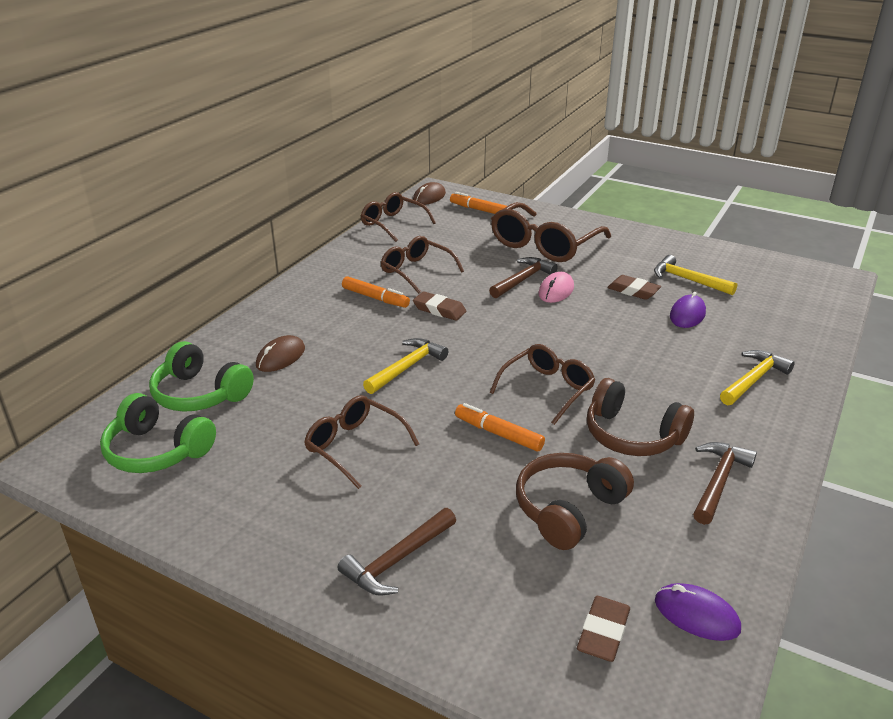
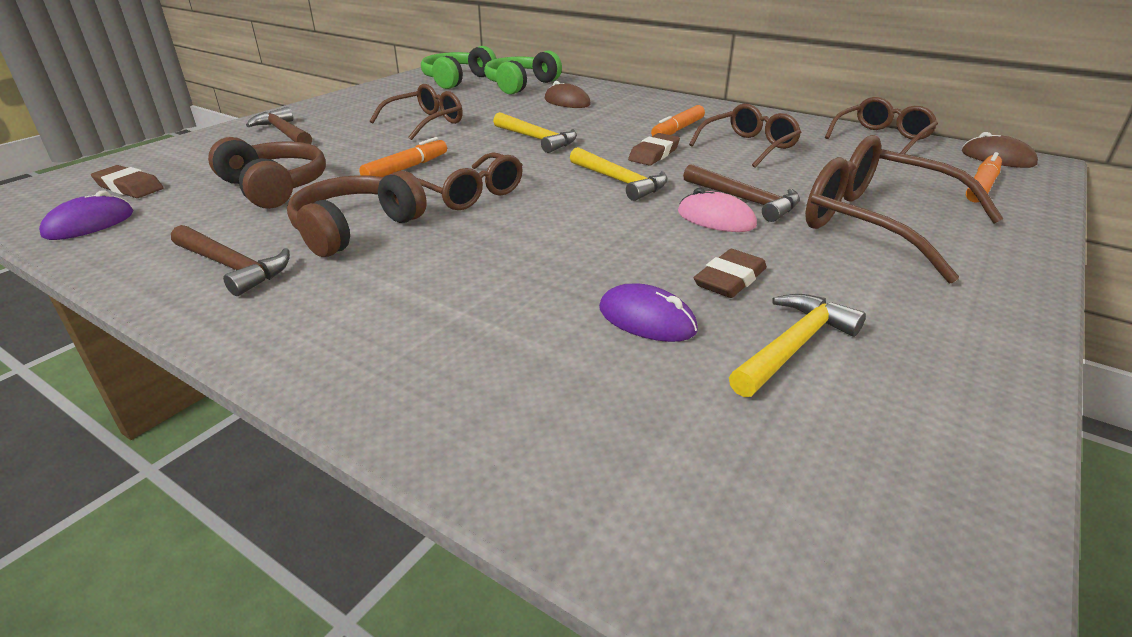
camera: 95 degrees right, 0 degrees up
yellow hammer [720,350,795,405] -> yellow hammer moved to [570,147,668,201]

